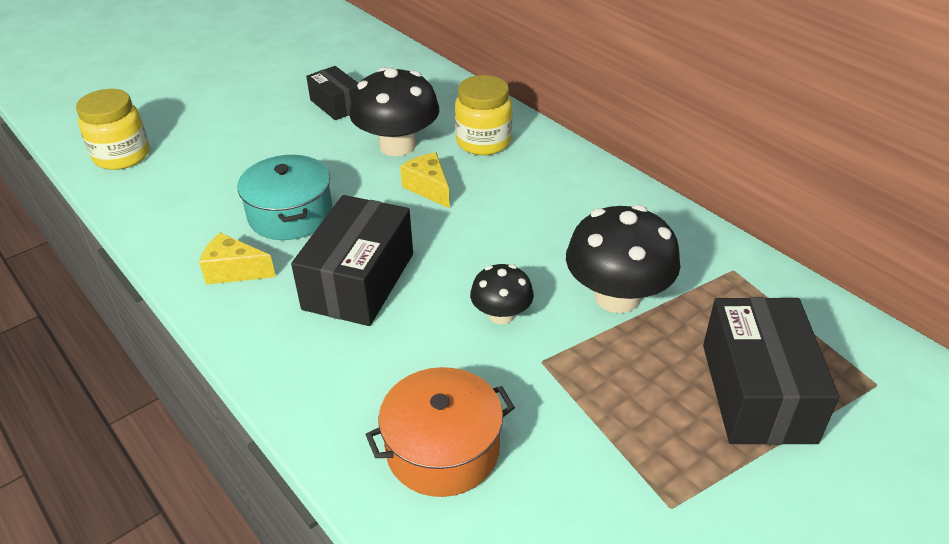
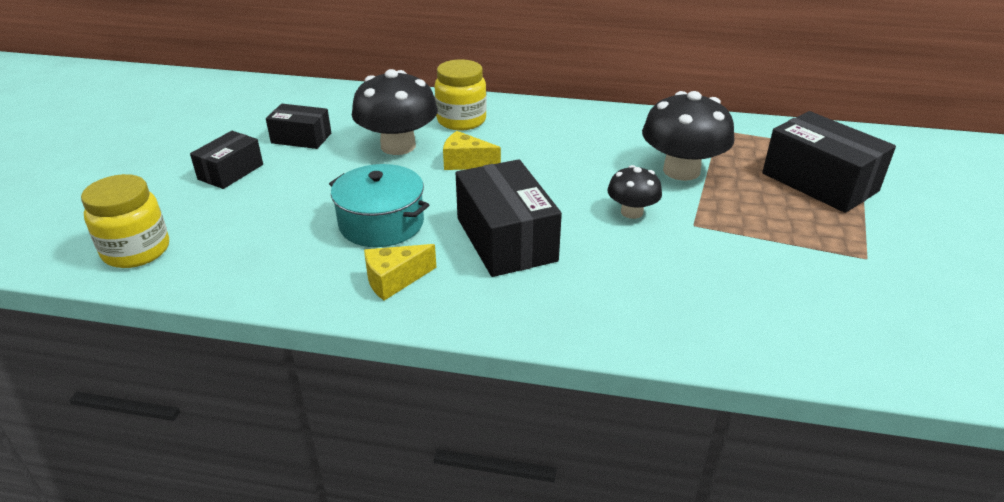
camera: 40 degrees left, 5 degrees down
orange pot [365,367,515,497] -> none
none -> black box [190,131,263,189]

